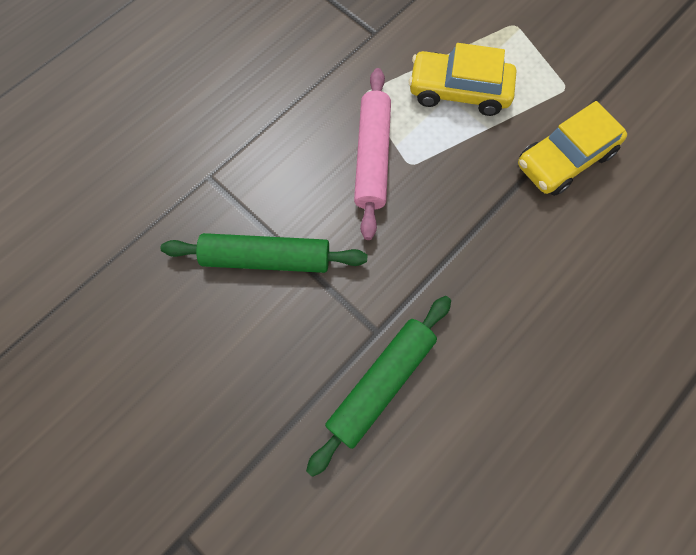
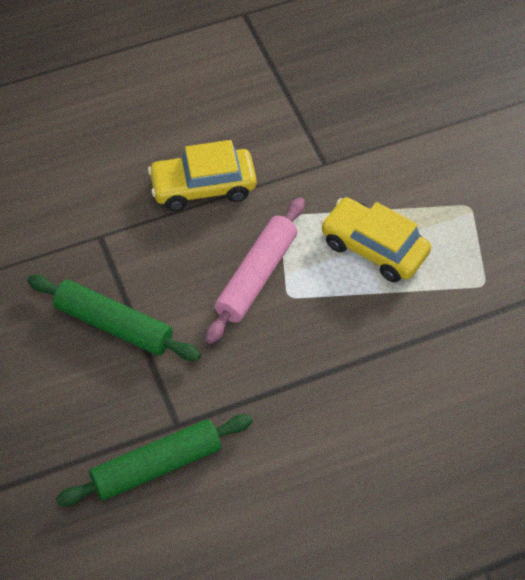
camera: 25 degrees right, 15 degrees down
yellow car [518,101,627,196] -> yellow car moved to [148,140,256,211]

